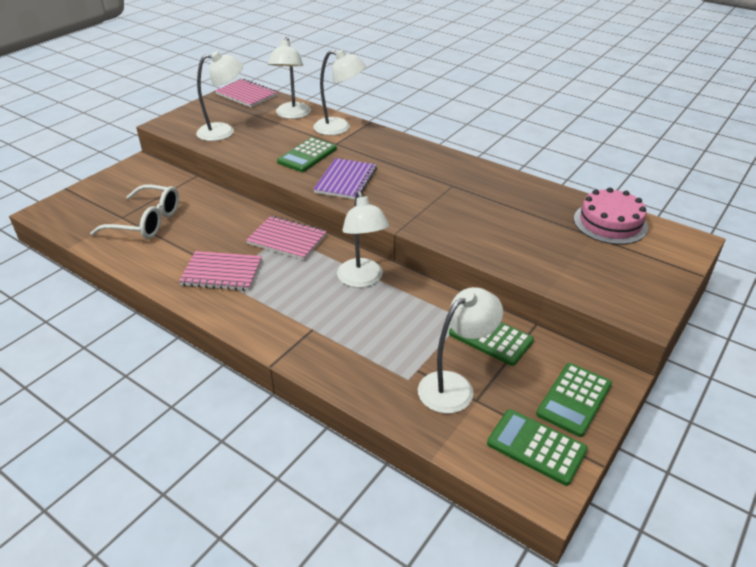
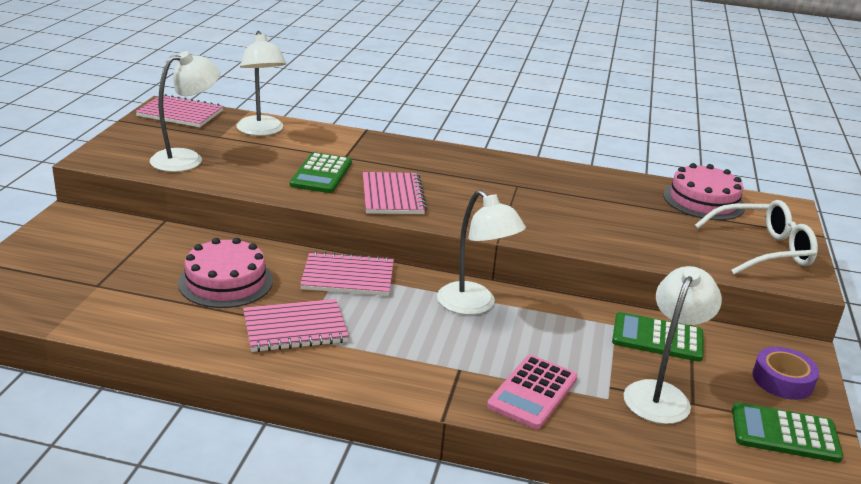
camera: 25 degrees left, 10 degrees down
white glasses [90,185,179,239] -> white glasses moved to [695,200,818,275]
white lamp [313,49,366,135] -> none
purple notebook [313,158,377,200] -> pink notebook [363,172,427,214]
green calculator [536,363,612,437] -> purple tape [753,347,819,400]
none -> pink cake [178,238,273,308]
none -> pink calculator [487,355,578,429]

